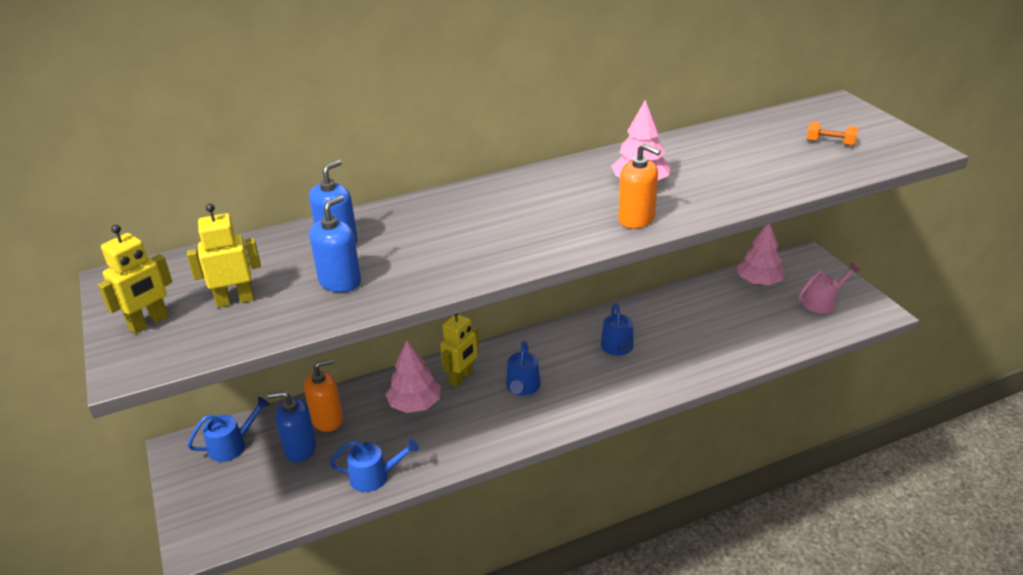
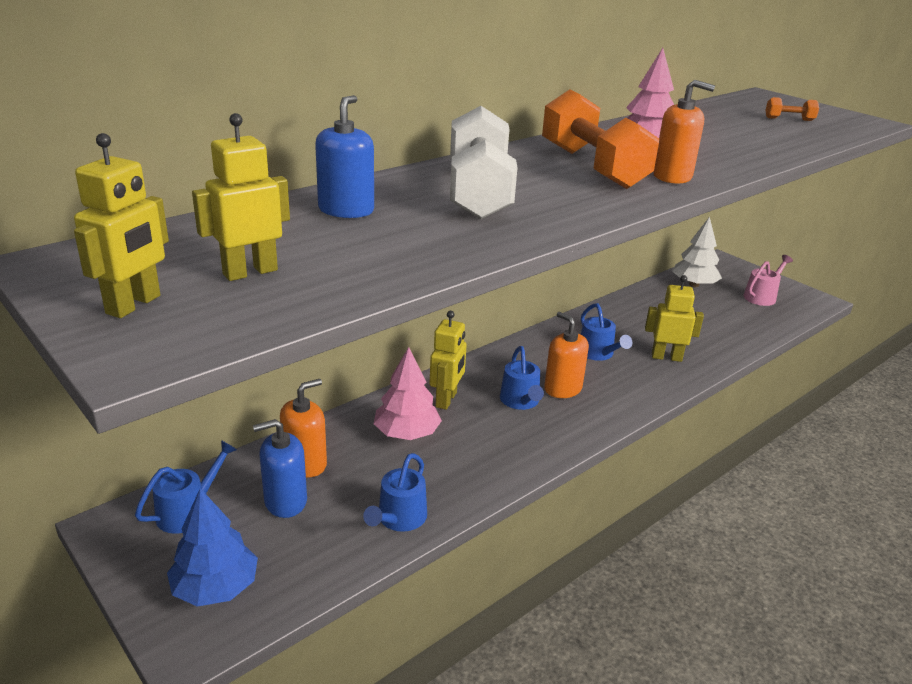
camera: 20 degrees left, 5 degrees down
blue soap dispenser [309,196,361,292] -> none
blue watering can [329,439,419,492] -> blue watering can turned 135 degrees clockwise [363,453,427,532]
pink tree [737,224,785,285] -> white tree [672,216,722,287]
none -> blue tree [167,488,258,607]
none -> white dumbbell [450,106,518,219]
none -> orange dumbbell [542,89,659,189]
none -> orange soap dispenser [544,312,589,398]
none -> yellow robot [645,275,704,362]

